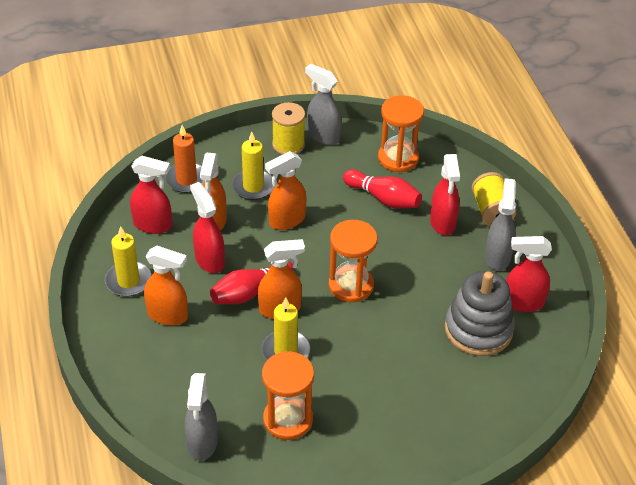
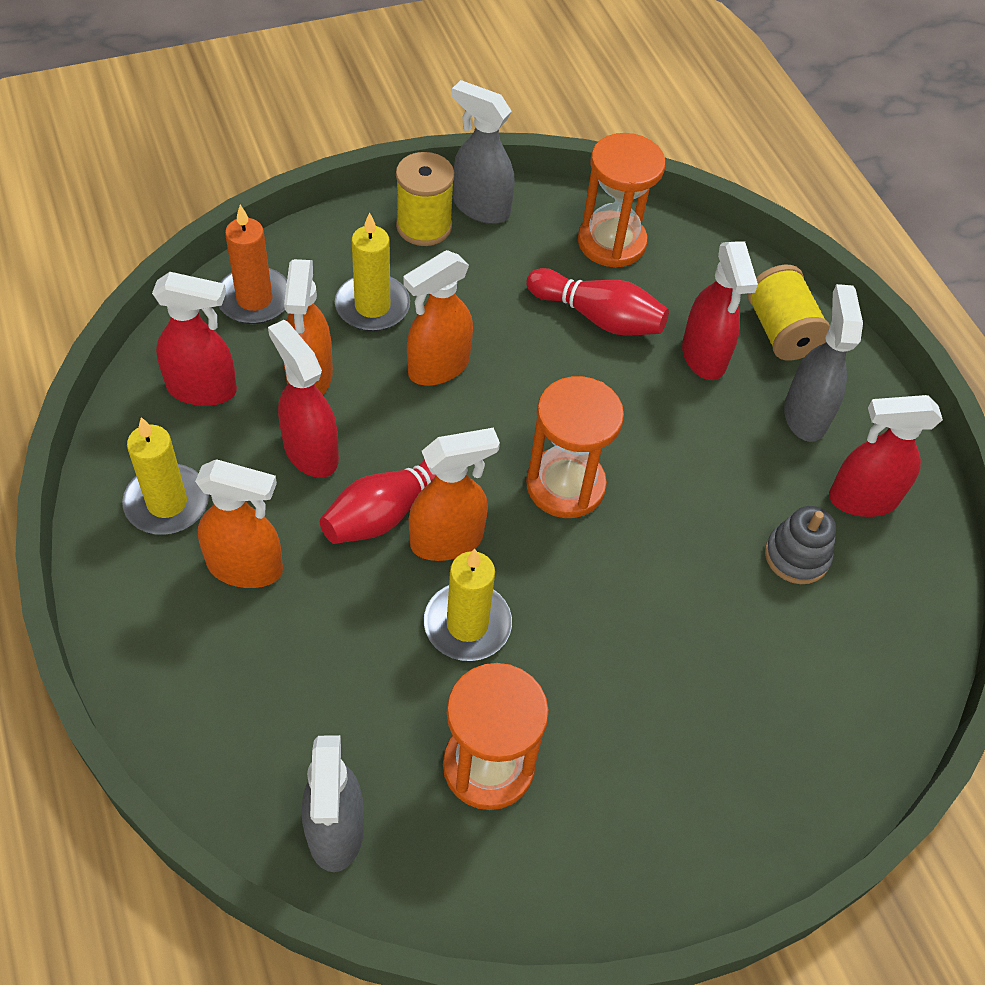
camera: 10 degrees left, 10 degrees up
grey stacking toy [445,271,515,356] -> grey stacking toy [765,506,836,584], size x0.55

